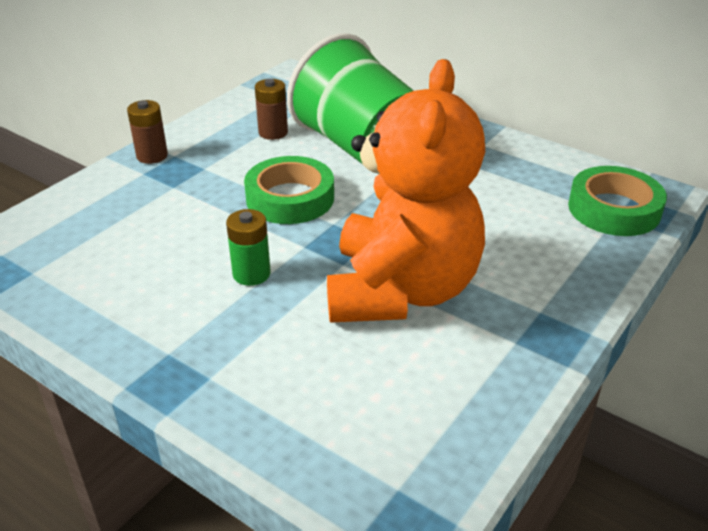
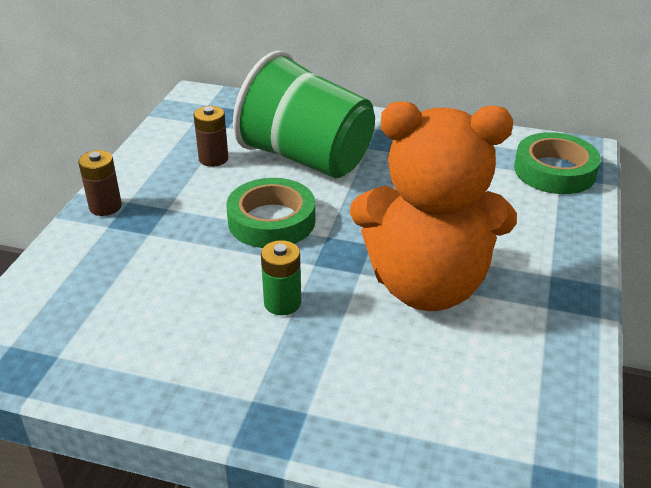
camera: 20 degrees left, 0 degrees up
orange teddy bear [327,59,485,323] -> orange teddy bear turned 105 degrees clockwise [350,101,517,311]

